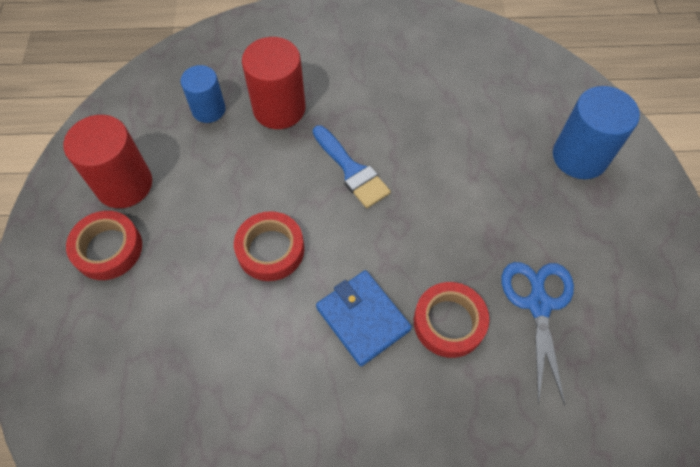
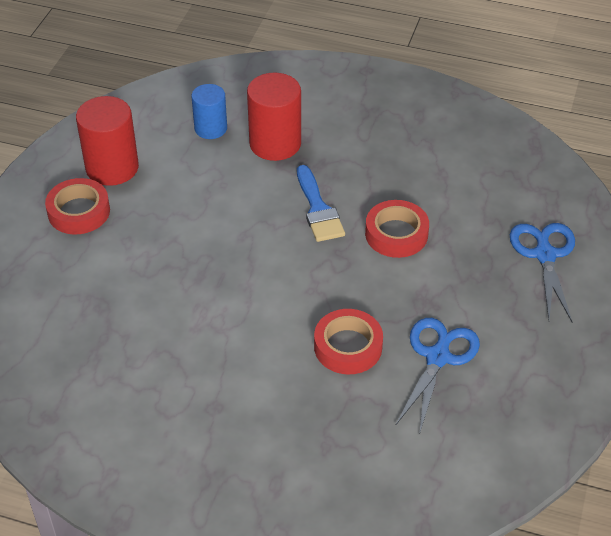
camera: 20 degrees right, 15 degrees down
red tape [234,211,304,281] -> red tape moved to [365,200,429,258]
blue wallet [316,270,412,366] -> none
blue cylinder [553,86,640,179] -> blue scissors [510,223,575,322]

